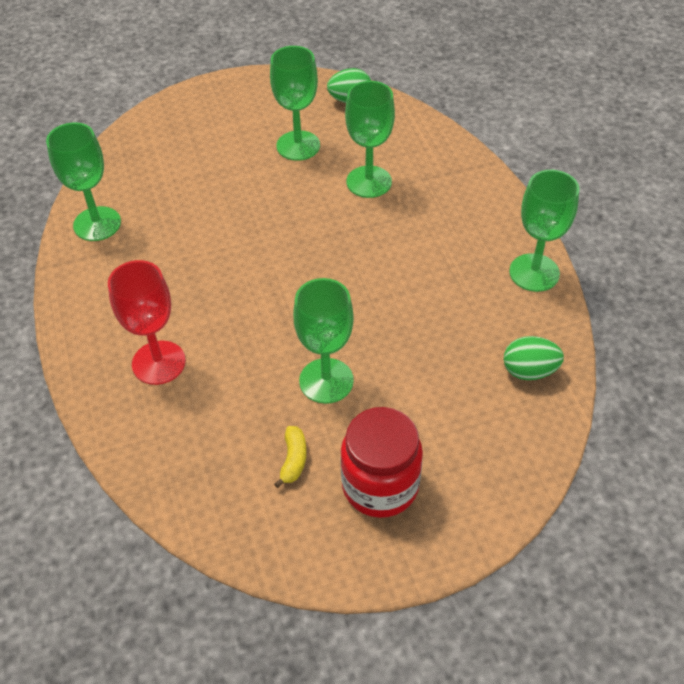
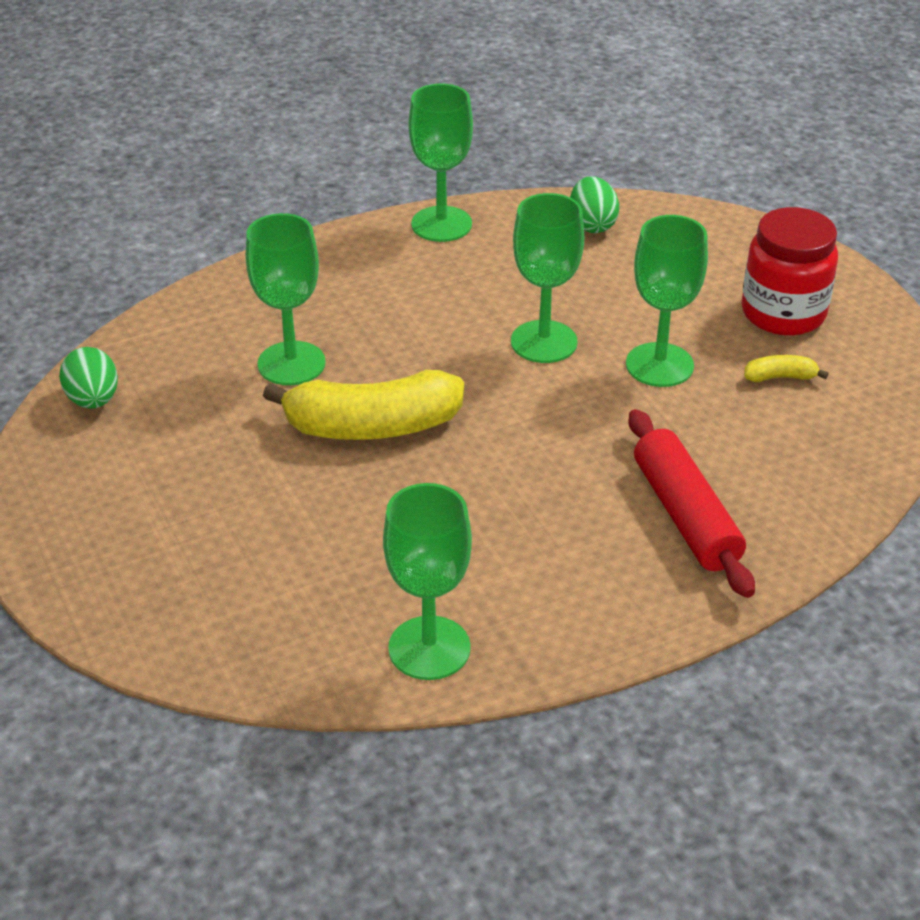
camera: 100 degrees left, 10 degrees down
red goblet [108,260,186,385] -> red rolling pin [629,409,755,598]
green goblet [270,46,320,161] -> green goblet moved to [511,193,584,363]
none -> yellow banana [263,370,464,440]

